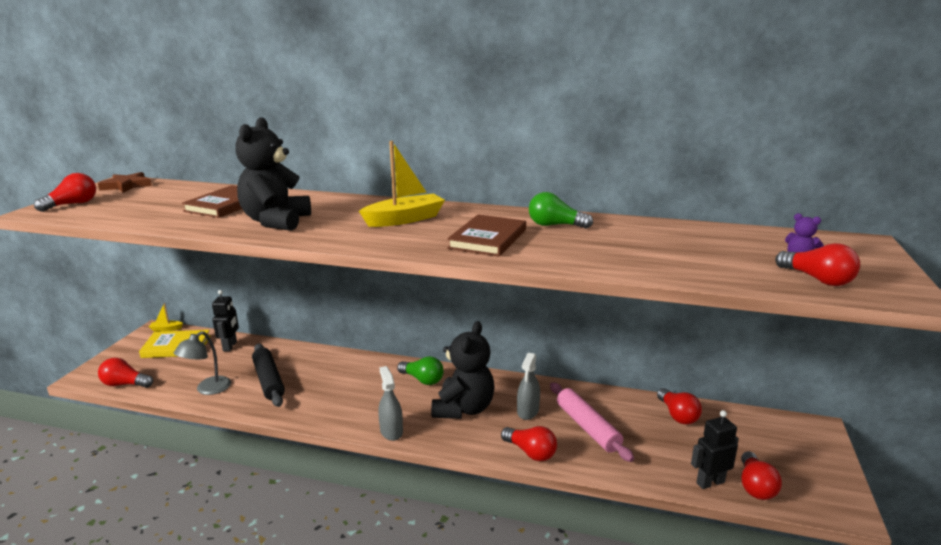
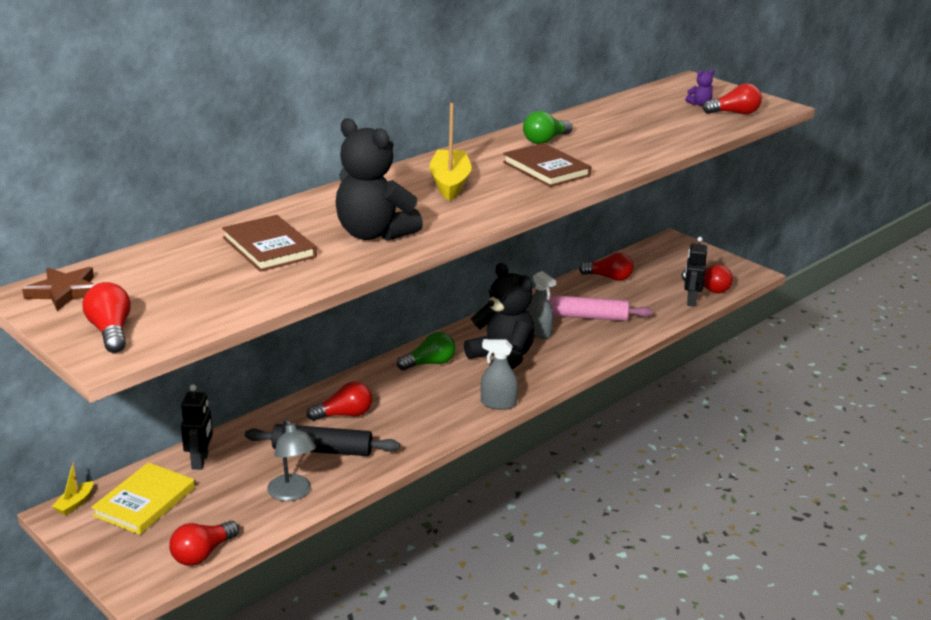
camera: 60 degrees left, 5 degrees up
black robot [212,290,239,351] -> black robot turned 60 degrees clockwise [181,384,213,470]
red light bulb [501,426,557,461] -> red light bulb moved to [306,382,372,421]

